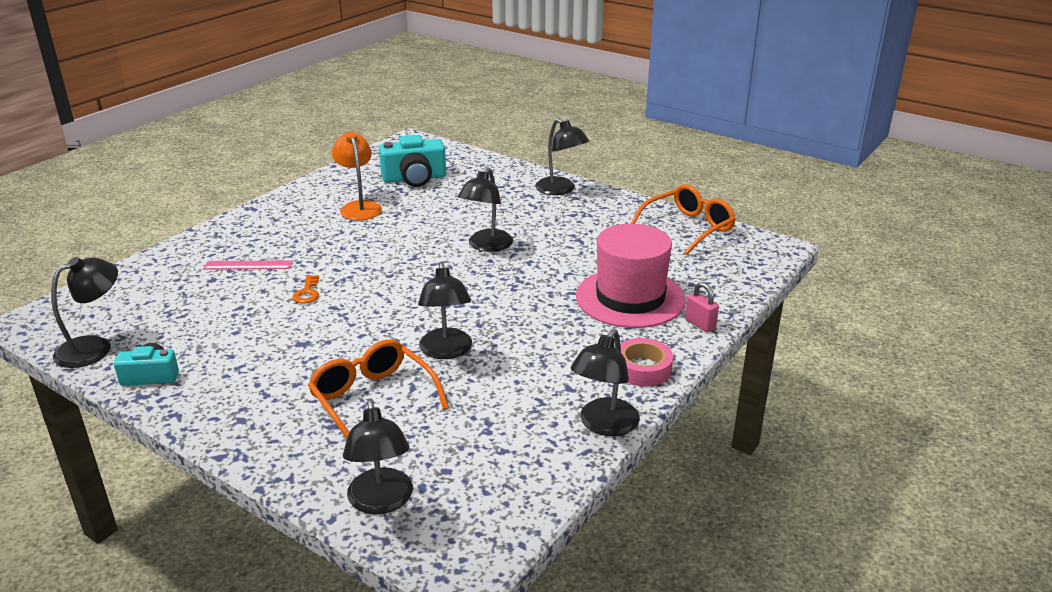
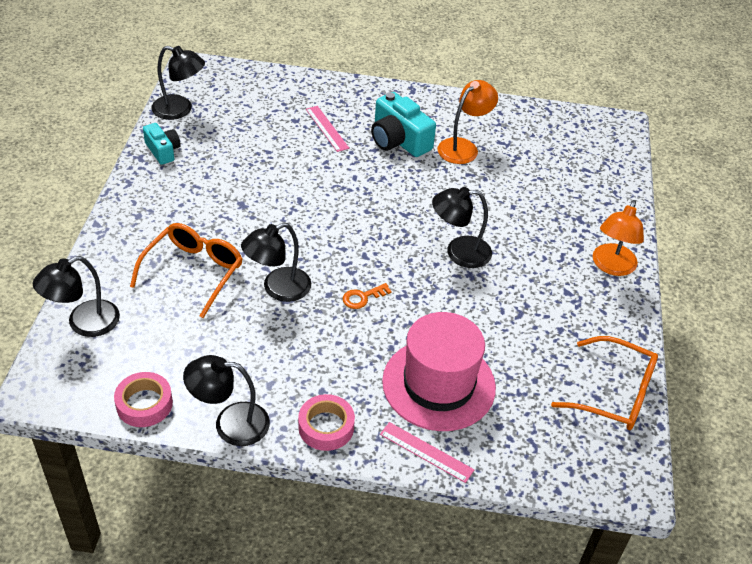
camera: 60 degrees right, 15 degrees up
orange key [292,275,319,304] -> orange key moved to [343,283,392,309]
turquoise camera [379,135,446,187] -> turquoise camera moved to [371,92,436,157]
black lamp [535,118,589,195] -> orange lamp [593,200,644,276]
pink padlock [685,282,719,332] -> pink ruler [380,422,474,483]
none -> pink tape [114,372,173,427]

